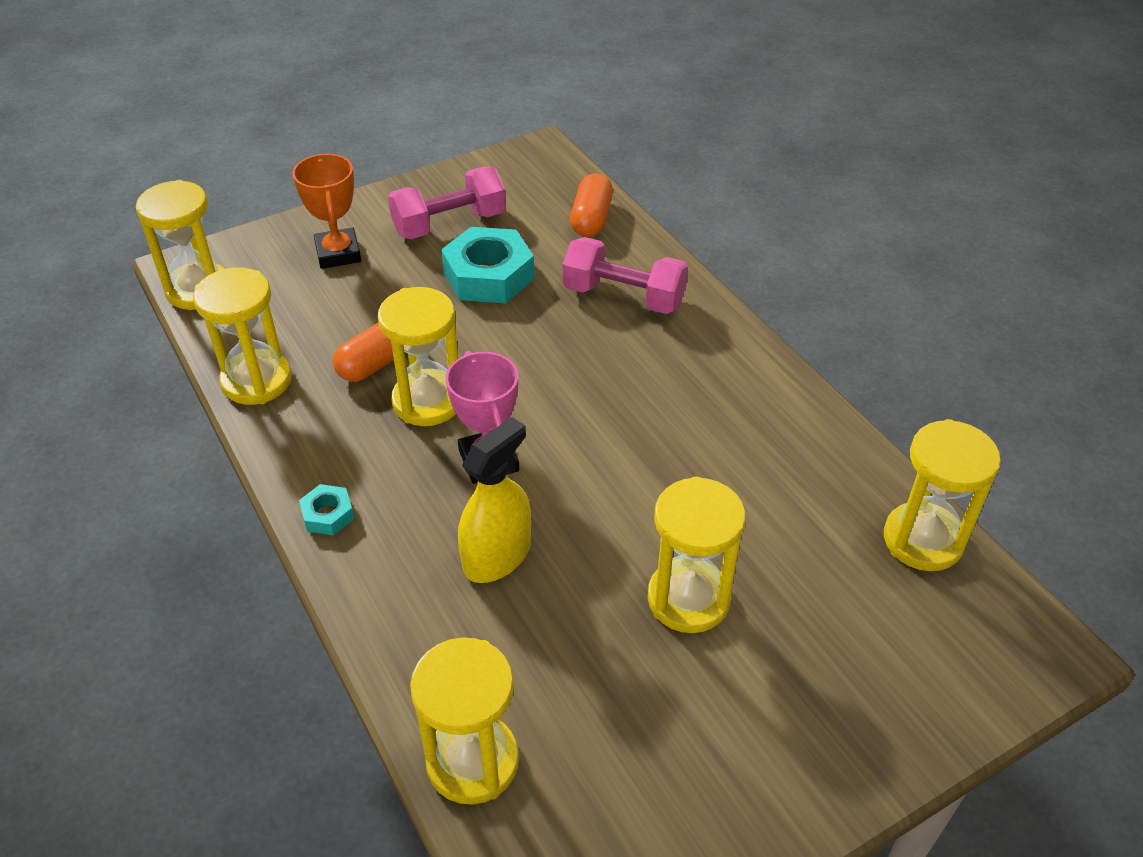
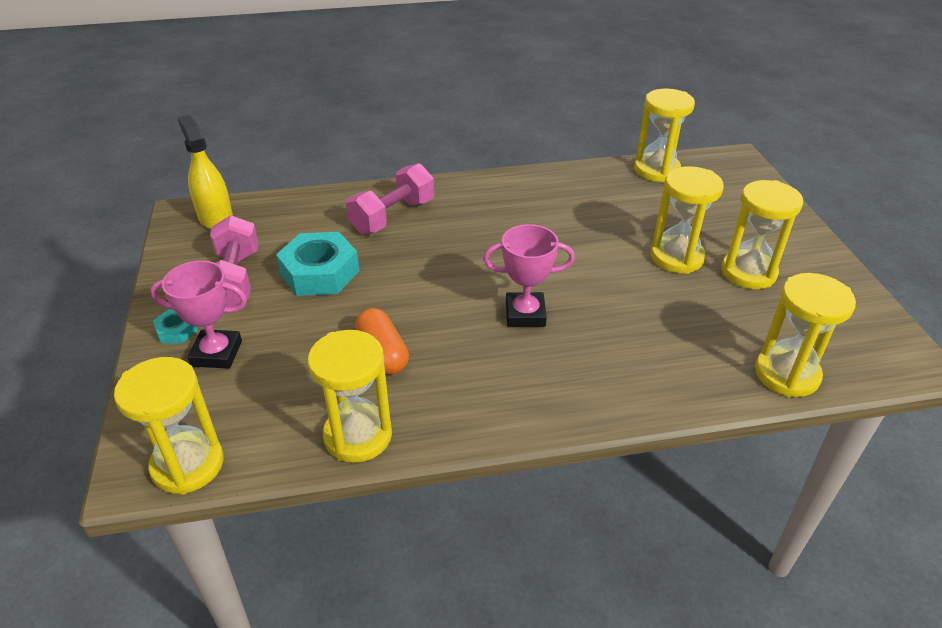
camera: 70 degrees left, 5 degrees down
orange trophy [292,154,361,269] -> pink trophy [150,260,247,369]
turquoise nut [299,484,354,535] -> turquoise nut moved to [153,309,198,343]
yellow hourglass [378,287,458,426] -> yellow hourglass moved to [721,180,803,289]
yellow spray bottle [458,417,531,583] -> yellow spray bottle moved to [177,115,233,229]
orange capsule [570,173,613,237] -> none

